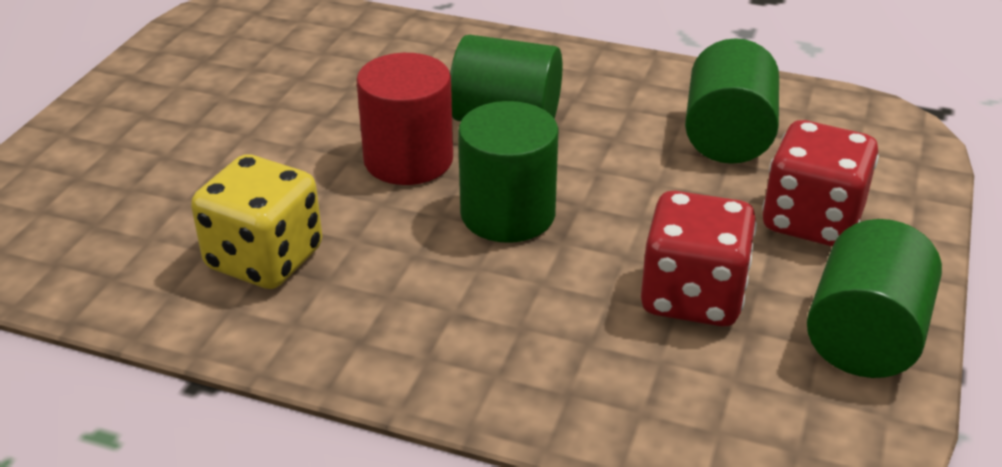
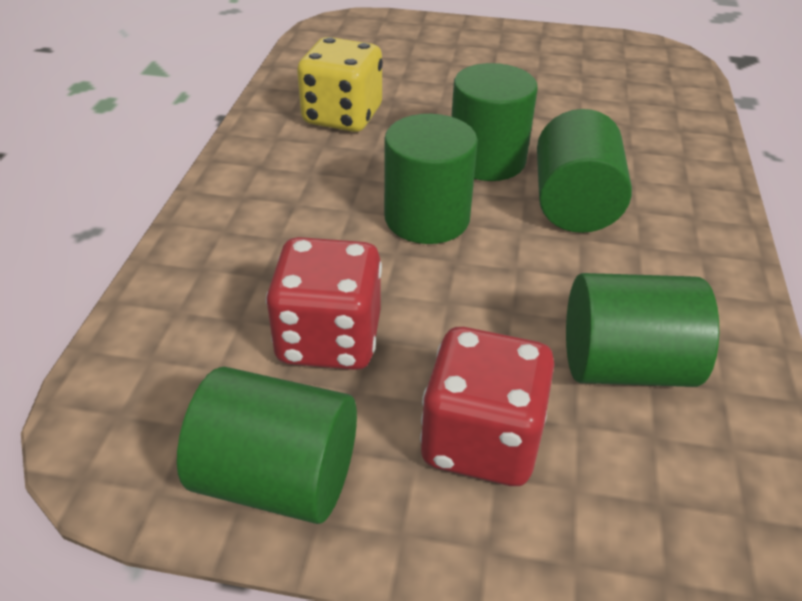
camera: 80 degrees right, 5 degrees up
red cylinder [356,53,453,185] -> green cylinder [451,63,538,181]

